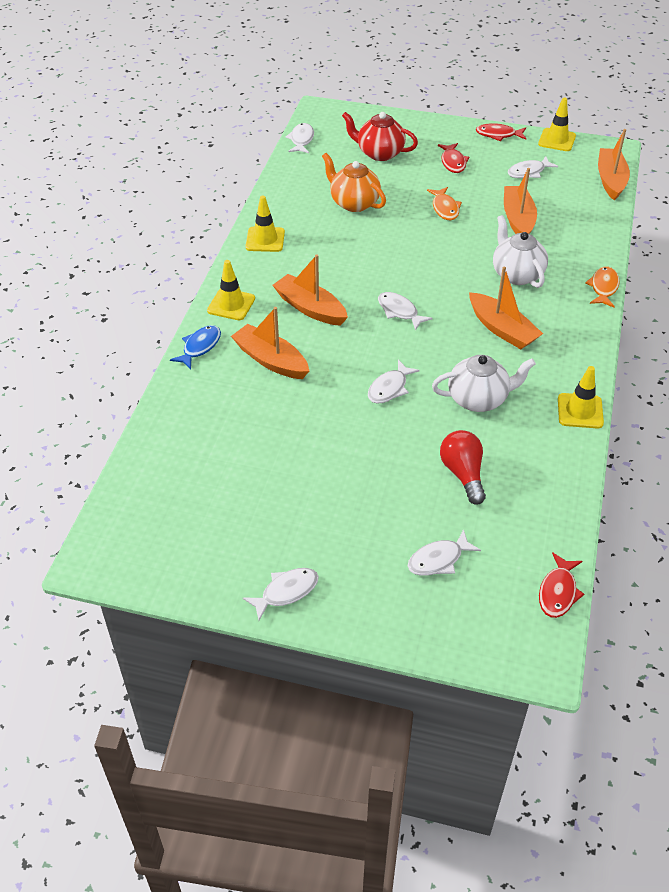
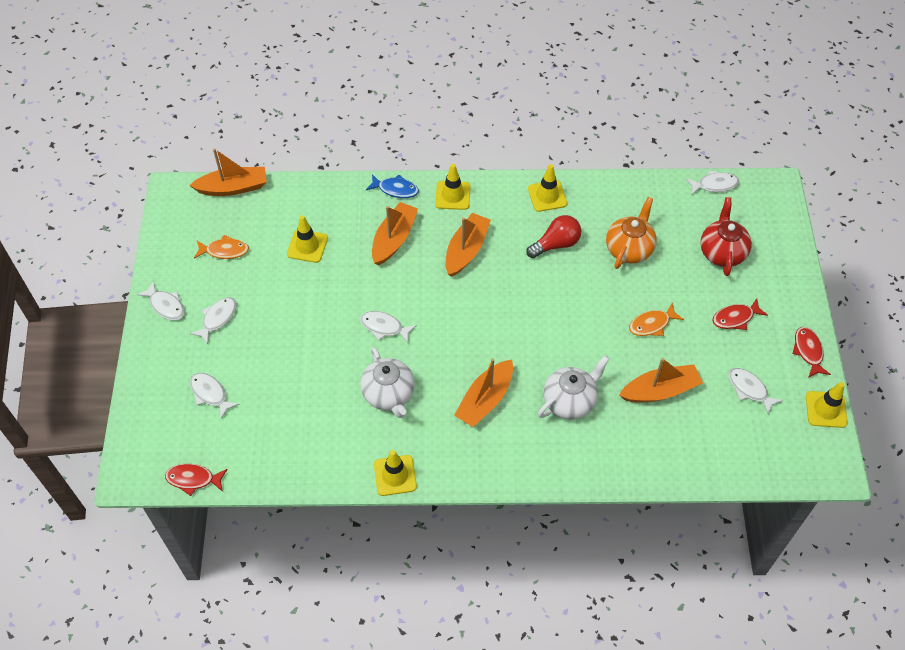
camera: 75 degrees right, 10 degrees up
white fish [378,292,433,330] -> white fish moved to [190,297,237,344]
red light bulb [440,430,486,505] -> red light bulb moved to [526,215,581,258]
orange fish [585,267,619,308] -> orange fish moved to [194,235,249,259]
orange boat [598,129,630,201] -> orange boat moved to [189,148,267,196]
none -> yellow traffic cone [287,215,328,263]

